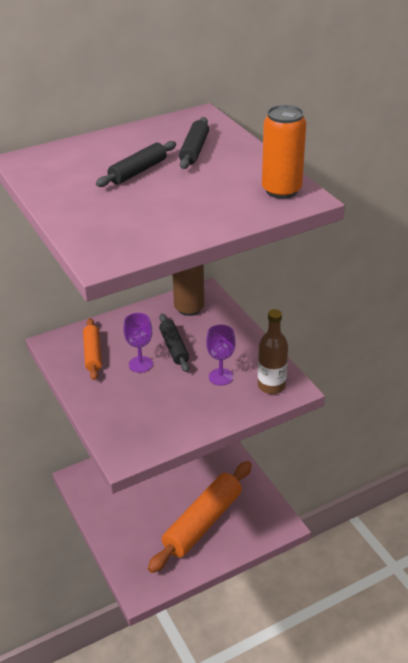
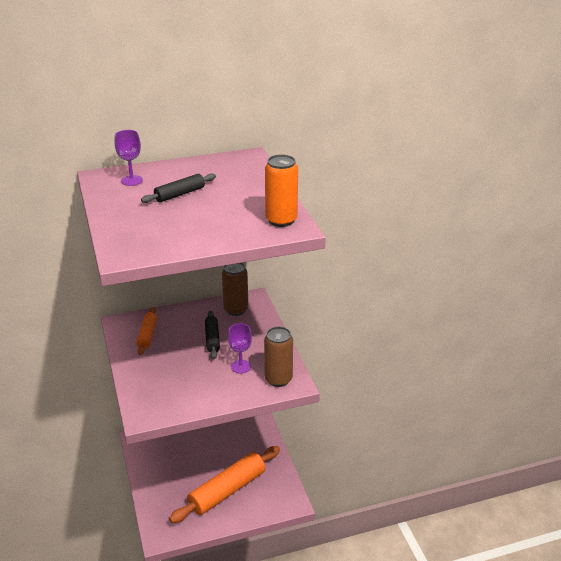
camera: 10 degrees right, 5 degrees down
purple goblet [123,313,153,373] -> purple goblet moved to [115,130,143,186]
black rolling pin [179,117,209,169] -> none
brown bottle [258,309,288,394] -> brown can [264,327,293,387]

